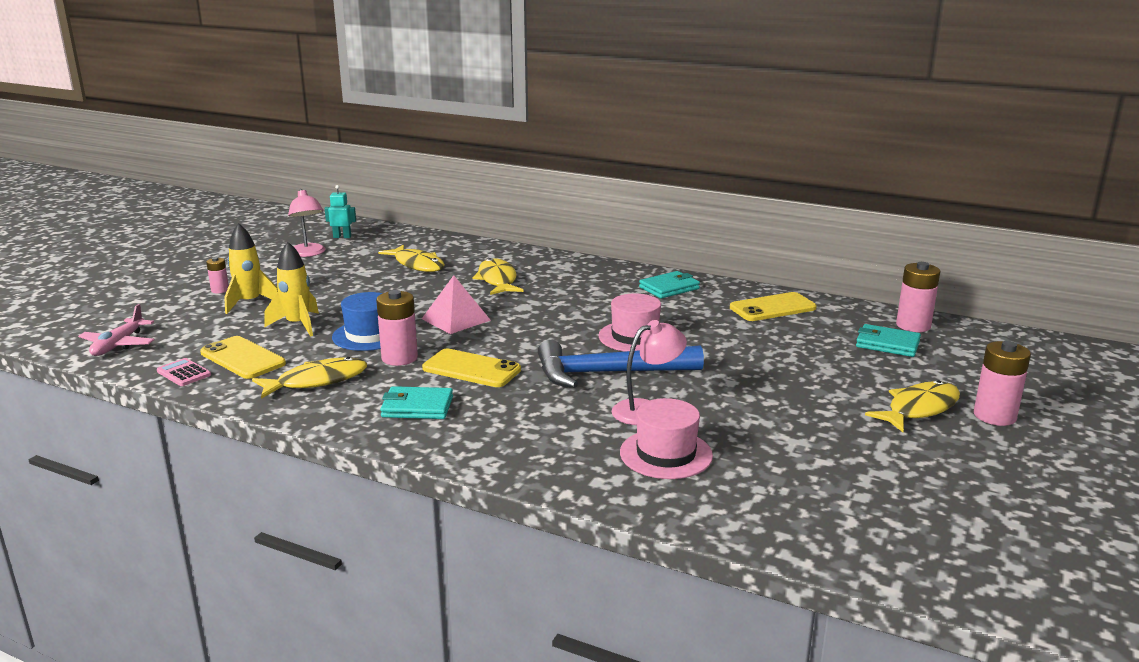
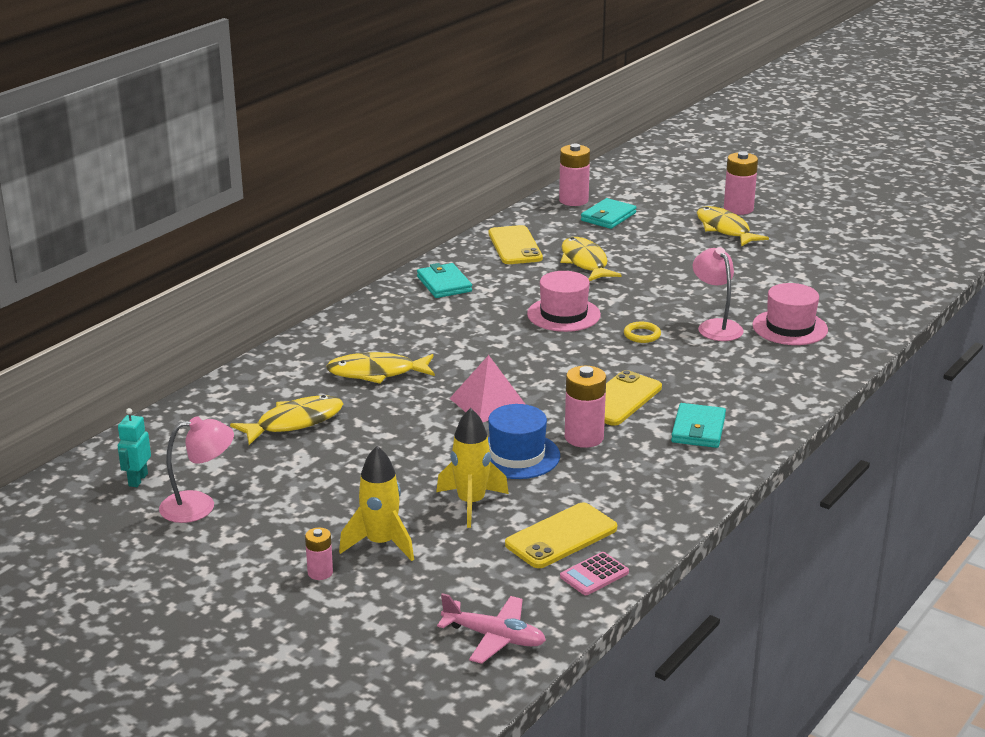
camera: 80 degrees left, 5 degrees up
yellow fish [252,357,367,399] -> yellow fish moved to [561,237,622,281]
blue hammer [538,340,704,388] -> yellow ring [624,322,661,343]

